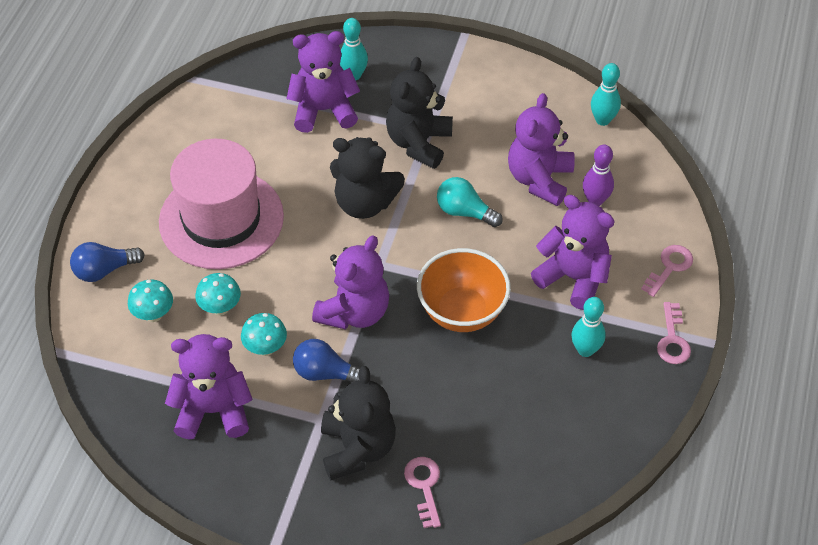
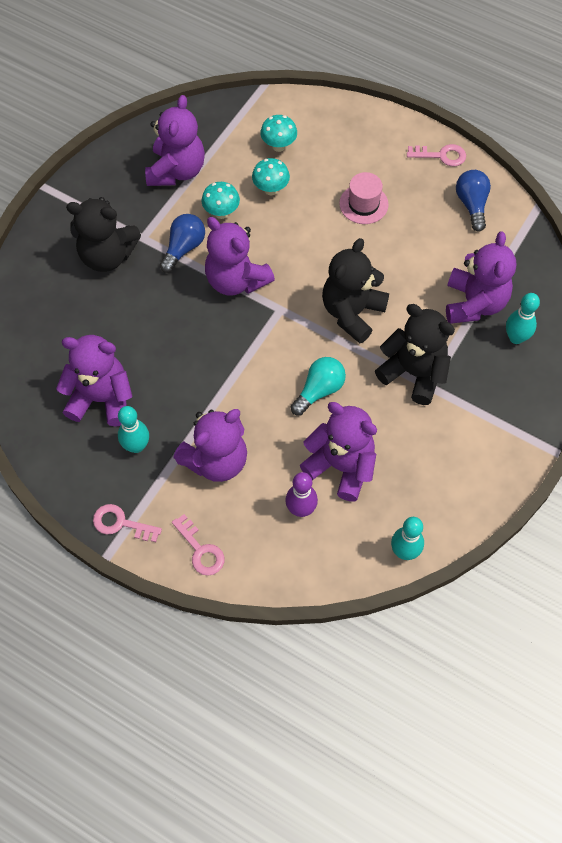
camera: 105 degrees right, 10 degrees up
blue light bulb [70,242,145,282] -> blue light bulb moved to [456,170,491,232]
pink hat [159,139,284,269] -> pink hat [339,172,389,224], size x0.45
pink key [404,457,441,528] -> pink key moved to [407,144,466,166]
orange bowl [417,248,511,332] -> none
none -> purple teddy bear [56,335,133,427]

